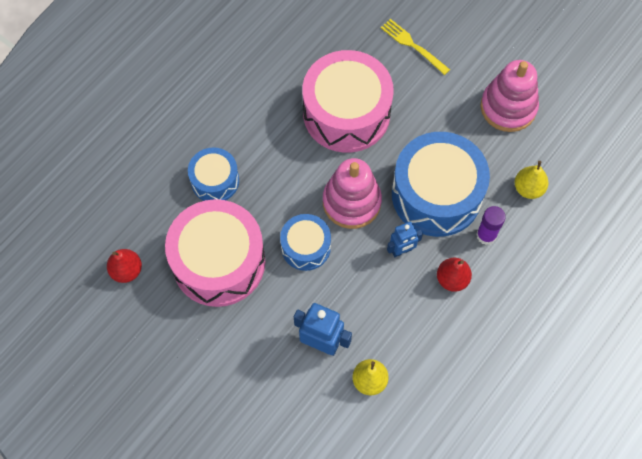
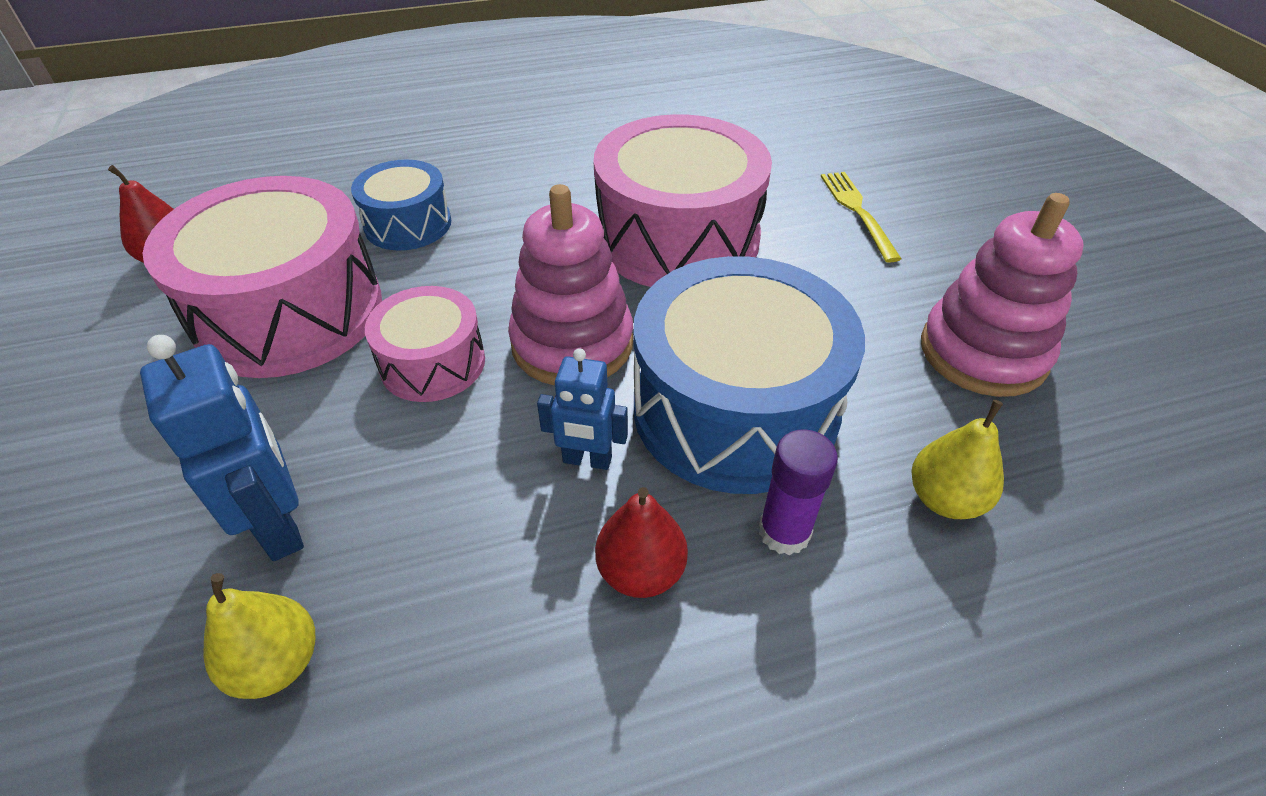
camera: 35 degrees right, 20 degrees down
blue drum [280,214,331,271] -> pink drum [365,286,485,402]

